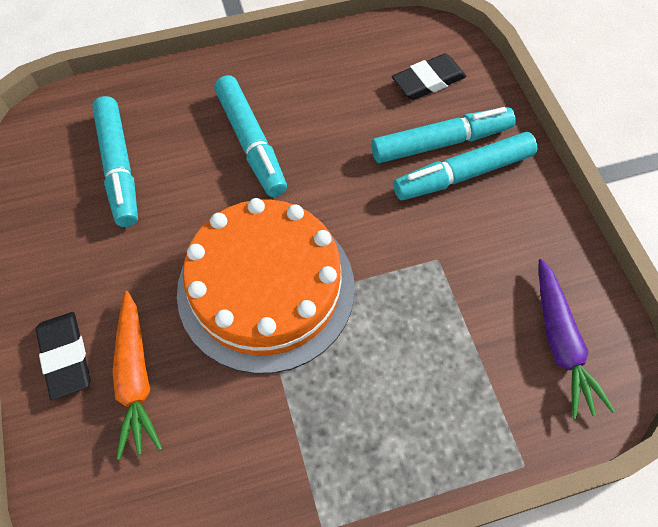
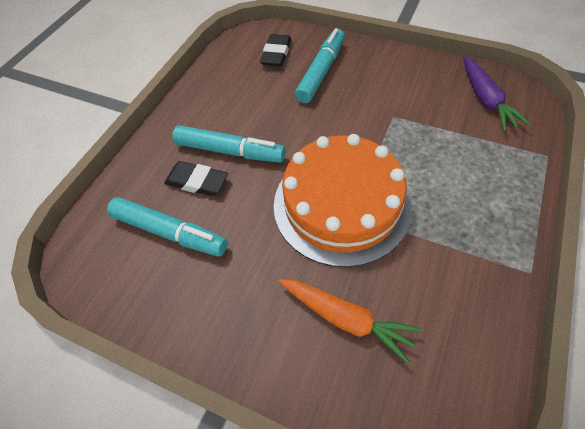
camera: 45 degrees left, 5 degrees down
black eraser [36,312,91,400] -> black eraser moved to [164,161,228,196]
turquoise marker [393,132,537,200] -> none
purple carrot [539,259,615,419] -> purple carrot turned 45 degrees clockwise [463,56,530,131]

